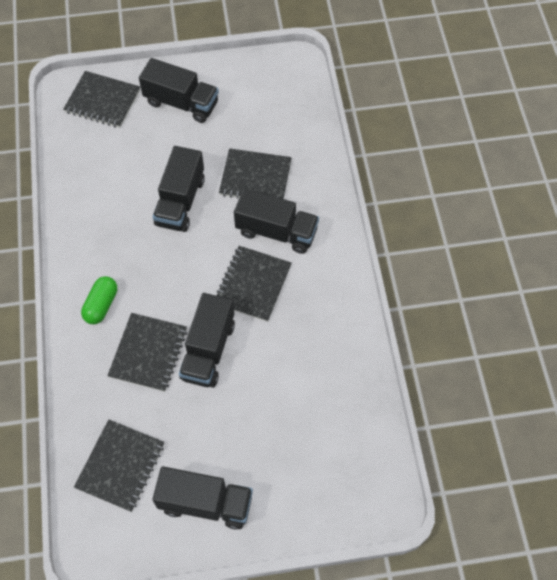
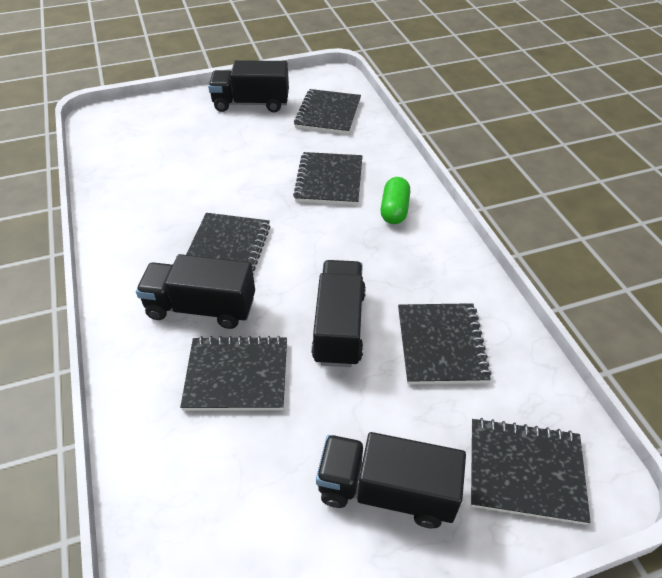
camera: 170 degrees right, 15 degrees down
black truck [179,293,235,388] -> none
none -> black notebook [398,303,492,384]

